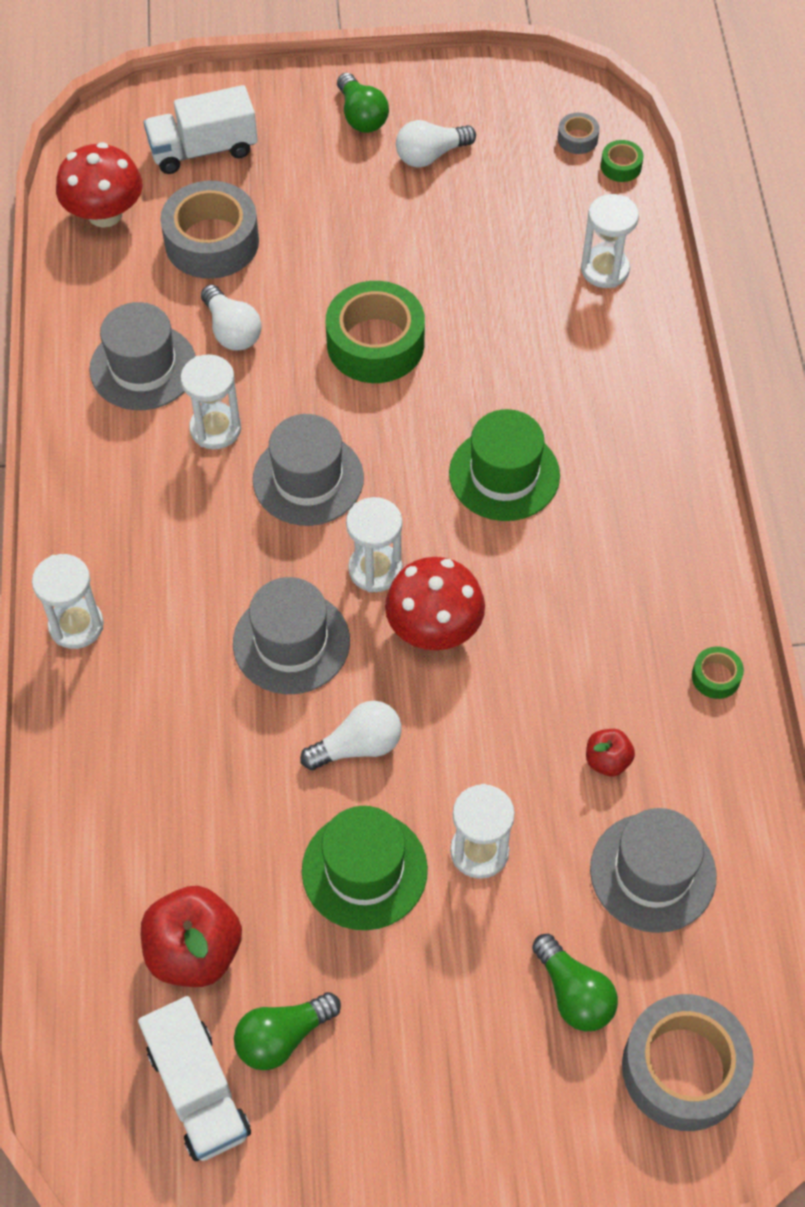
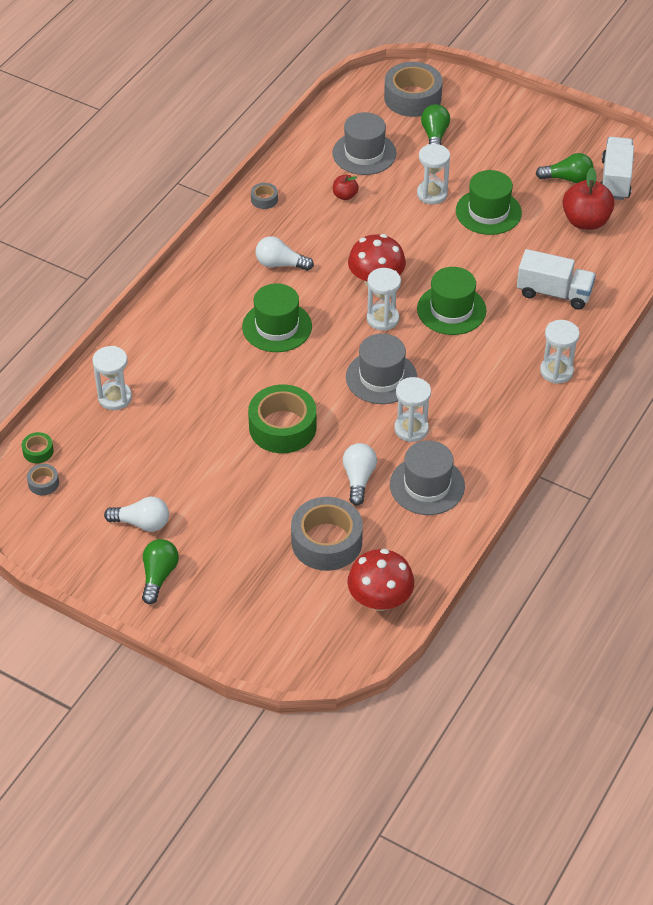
camera: 145 degrees left, 10 degrees down
white truck [144,85,258,174] -> white truck moved to [517,249,596,310]
grey hat [233,577,350,694] -> green hat [417,267,486,335]
white light bulb [300,701,402,770] -> white light bulb moved to [255,236,314,271]
green tape [692,647,744,699] -> grey tape [251,183,278,209]

